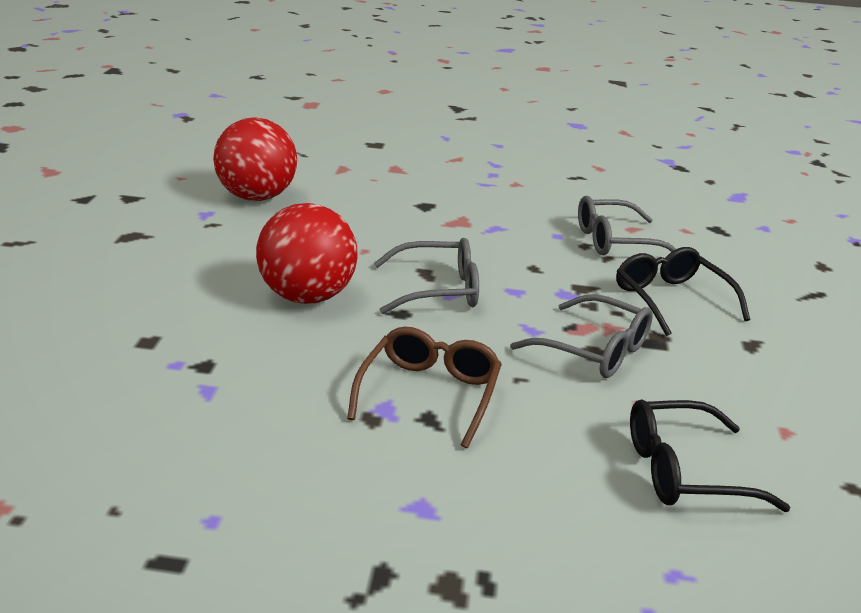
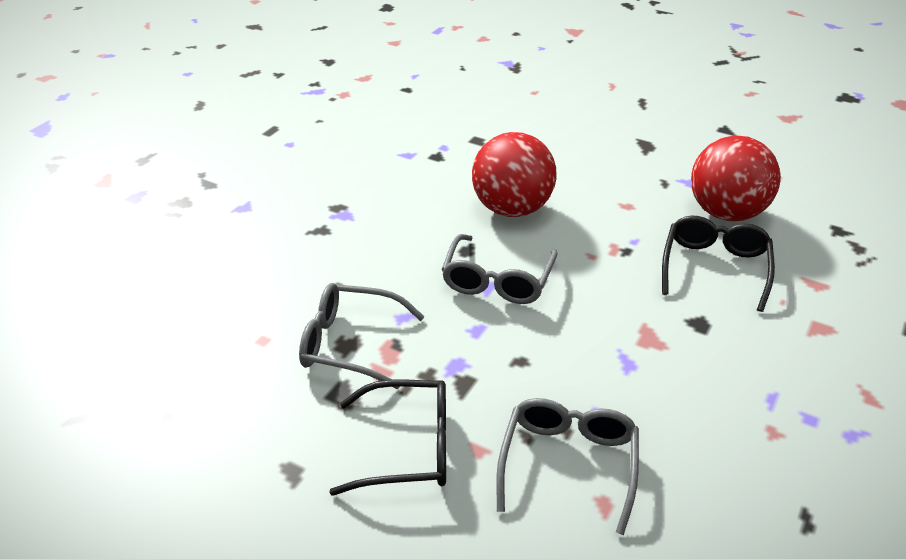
camera: 115 degrees right, 10 degrees up
brown glasses [347,327,502,448] -> none
grey glasses [510,294,653,378] -> grey glasses turned 45 degrees clockwise [299,283,425,389]
black glasses [630,399,791,512] -> black glasses moved to [662,216,775,312]

